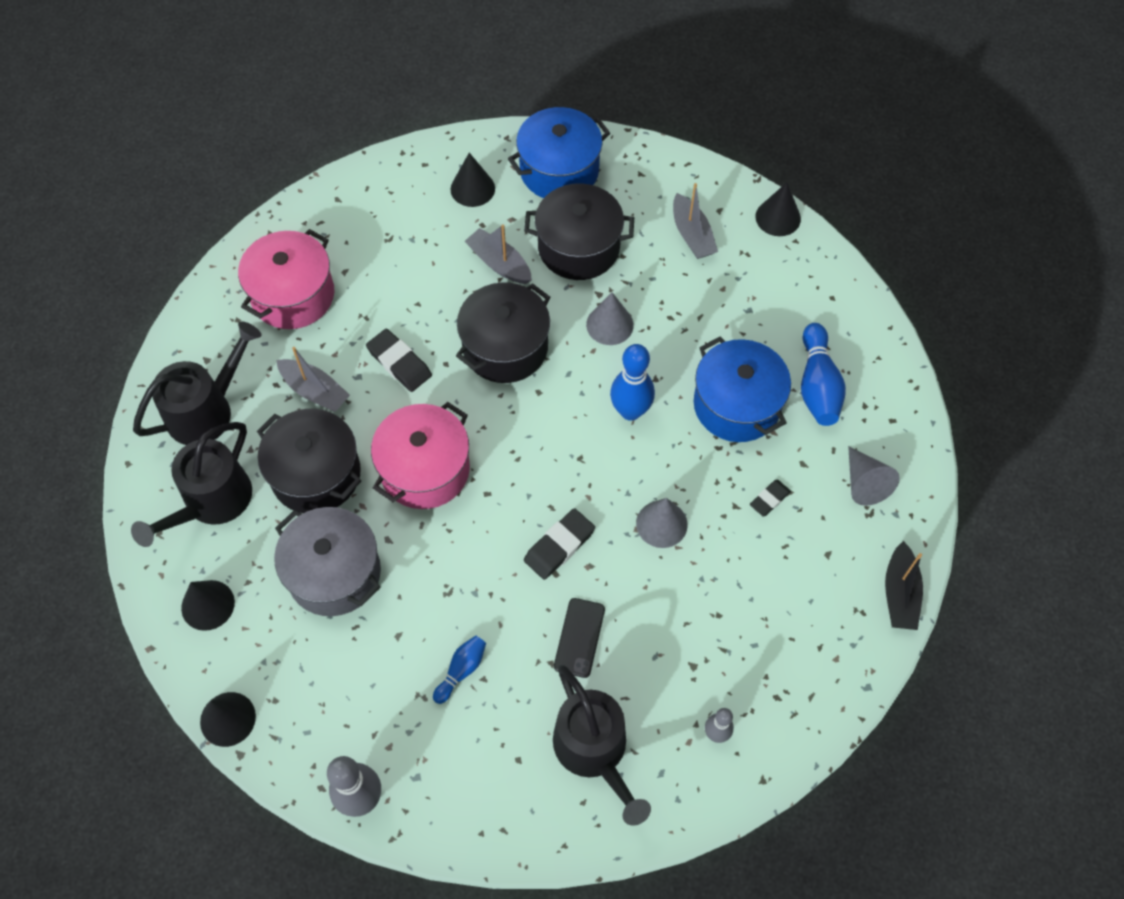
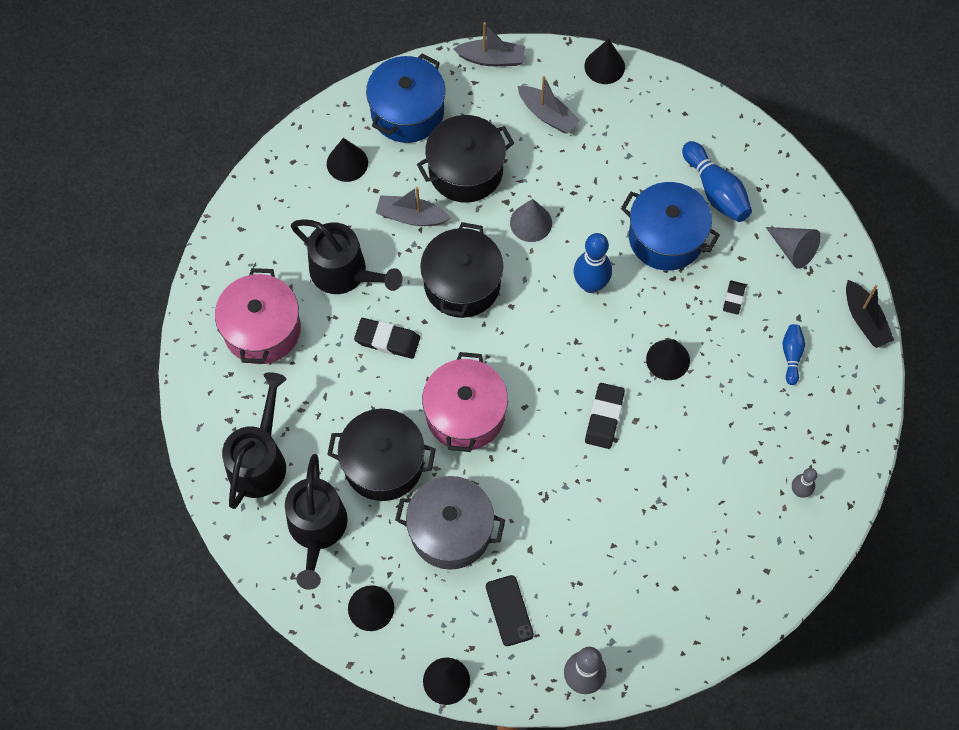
camera: 30 degrees left, 5 degrees up
grey boat [276,347,350,412] -> grey boat moved to [453,22,525,66]
blue bowling pin [433,635,486,704] -> blue bowling pin moved to [783,324,805,385]
black watering can [553,665,651,826] -> black watering can moved to [291,219,403,294]
black phone [554,598,605,678] -> black phone moved to [486,575,534,646]
grey cone [636,498,688,548] -> black cone [646,339,690,380]

